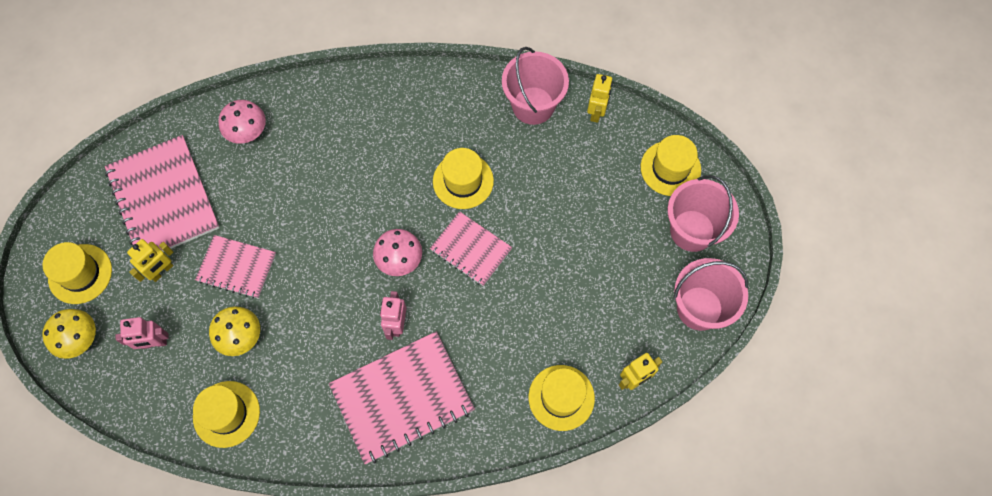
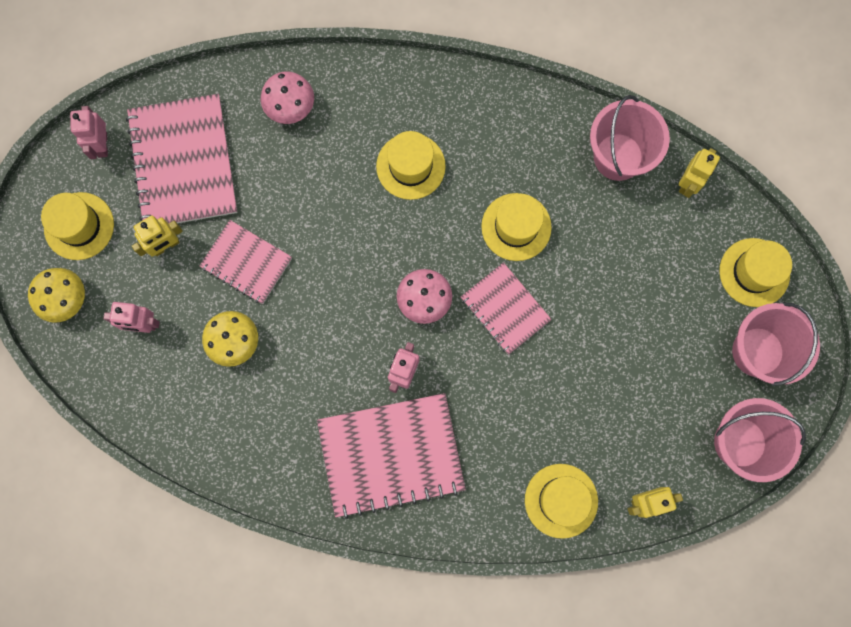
camera: 15 degrees right, 10 degrees up
yellow hat [193,381,260,448] -> yellow hat moved to [376,131,446,200]
none -> pink robot [70,106,108,159]

